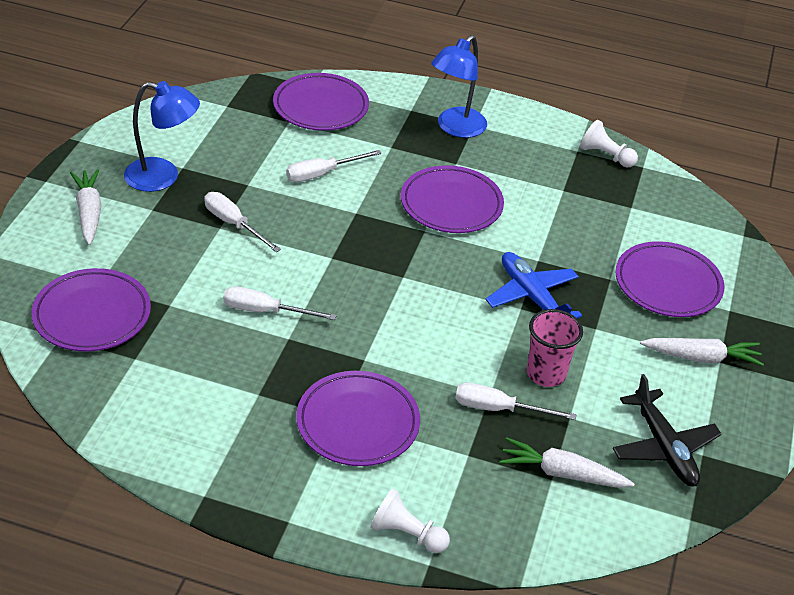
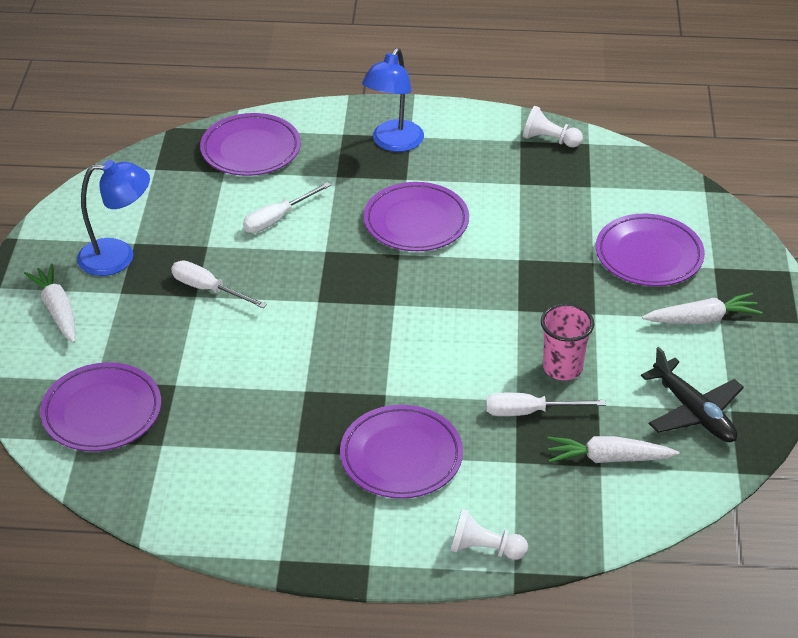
camera: 10 degrees left, 0 degrees up
white screwdriver [223,286,337,320] -> none
blue plane [485,252,582,318] -> none

